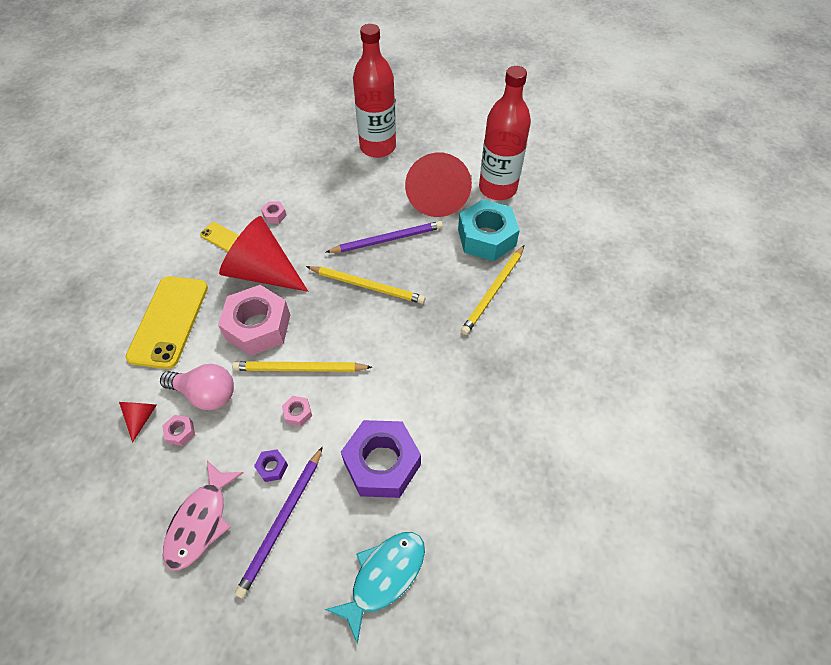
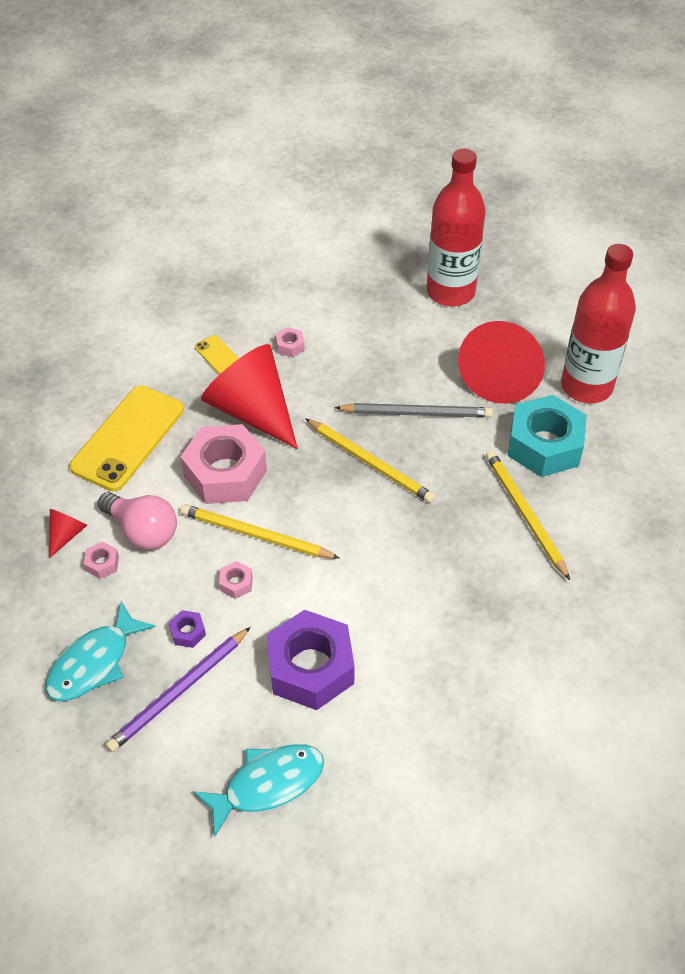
camera: 20 degrees right, 5 degrees down
pink fish [163,461,244,570] -> turquoise fish [46,601,155,701]
purple pencil [326,221,443,253] -> grey pencil [334,403,493,418]
yellow pencil [461,246,524,335] -> yellow pencil turned 105 degrees clockwise [486,451,570,580]

